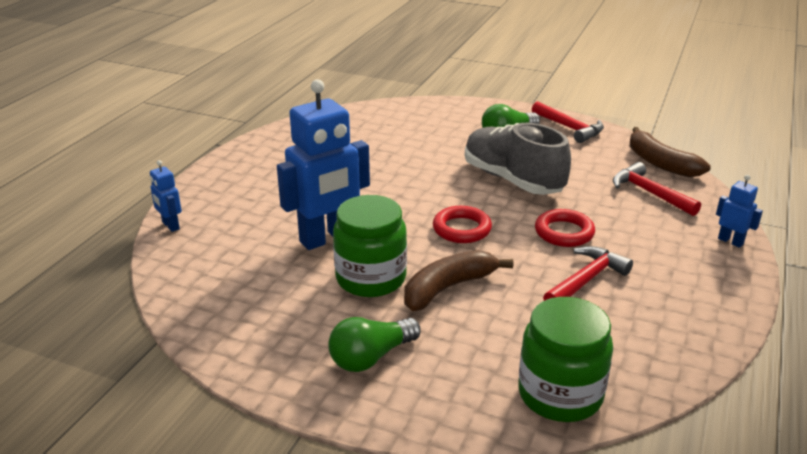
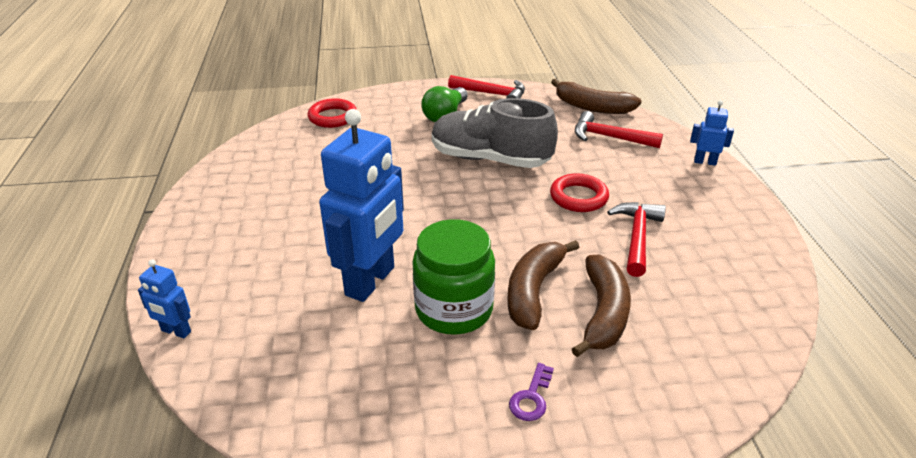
camera: 30 degrees left, 5 degrees up
green light bulb [328,317,421,372] -> purple key [509,363,554,421]
red ring [433,206,492,243] -> red ring moved to [308,98,357,128]
green jar [518,297,613,422] -> none
none -> brown banana [572,254,631,357]

